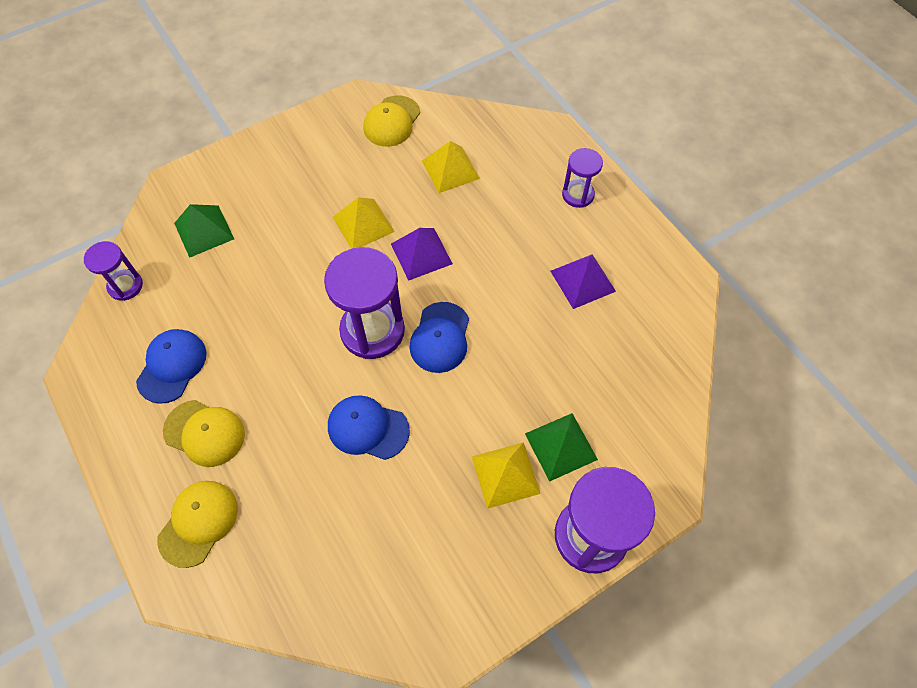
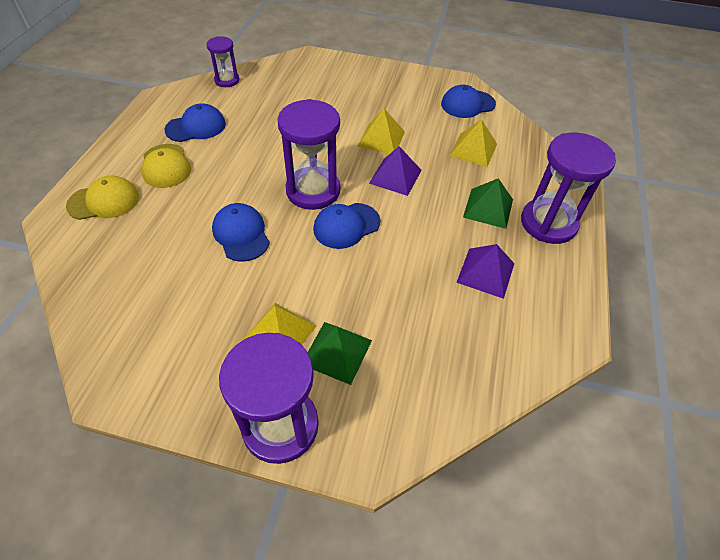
camera: 45 degrees right, 10 degrees down
green pyramid [174,204,234,258] -> green pyramid moved to [463,178,513,229]
yellow cap [363,95,420,147] -> blue cap [441,85,496,118]
purple hourglass [562,148,603,208] -> purple hourglass [521,132,616,244], size x1.81

